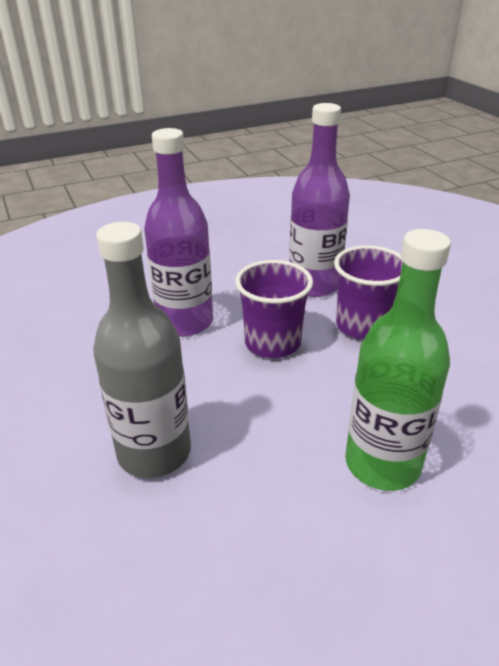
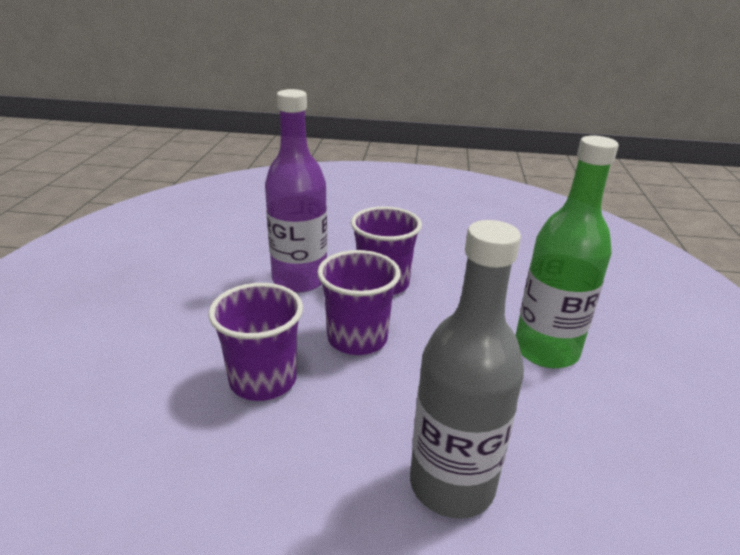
camera: 60 degrees left, 5 degrees down
purple bottle [144,128,213,337] -> purple cup [208,283,303,401]

